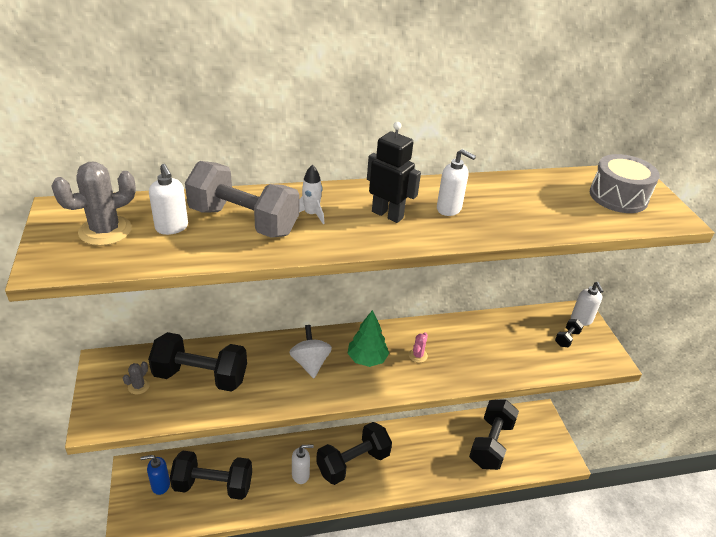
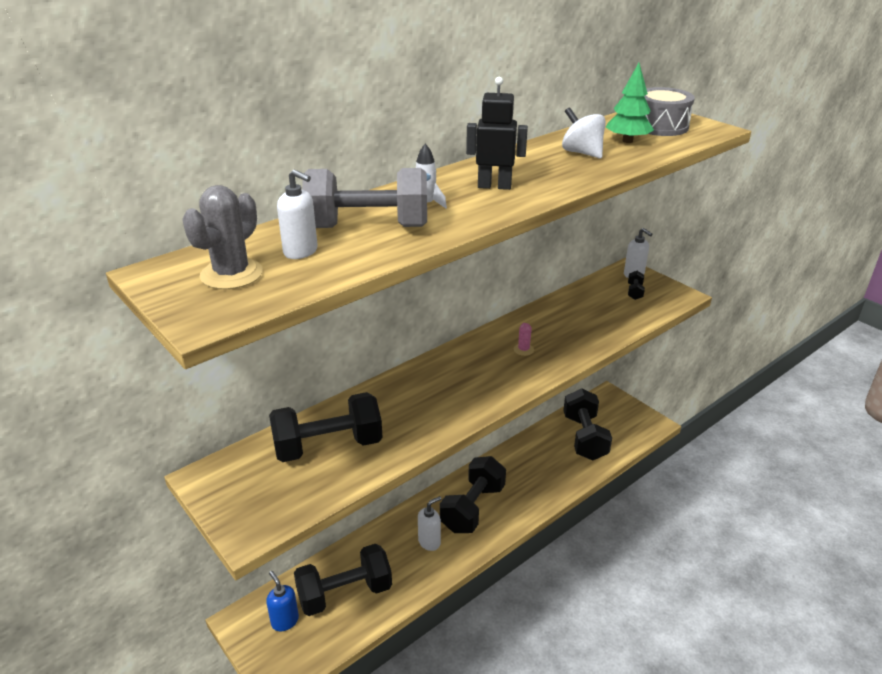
camera: 25 degrees left, 5 degrees down
grey cactus [123,361,150,395] -> none
blue soap dispenser [141,455,170,495] -> blue soap dispenser turned 90 degrees clockwise [266,571,299,631]
white spinning top [289,325,332,378] -> white spinning top moved to [562,107,606,159]
green tree [347,310,389,367] -> green tree moved to [606,63,654,143]
white soap dispenser [437,149,476,216] -> none

